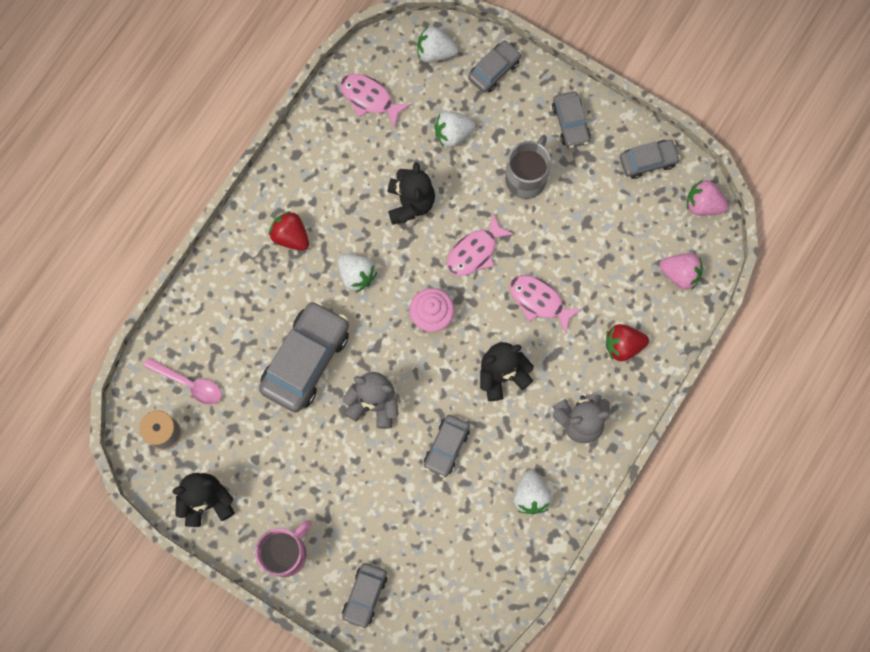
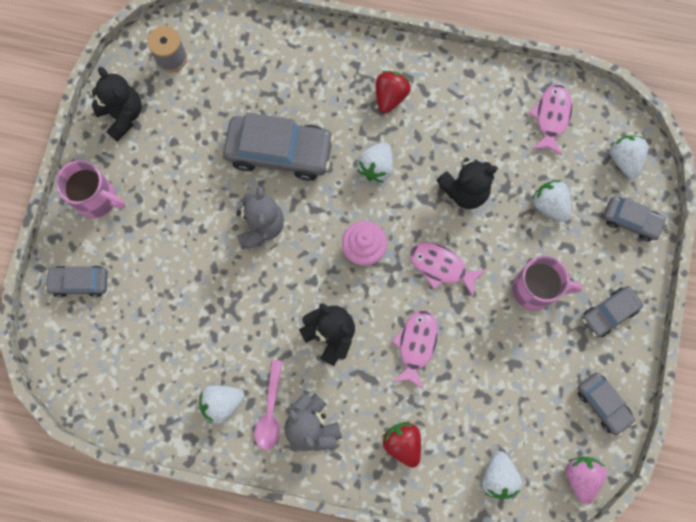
camera: 70 degrees right, 0 degrees up
pink spoon [144,358,222,405] -> pink spoon moved to [254,360,283,450]
grey car [424,415,470,478] -> none
grey mug [505,135,551,199] -> pink mug [512,256,582,311]
pink strawberry [659,253,703,290] -> white strawberry [482,451,522,499]

